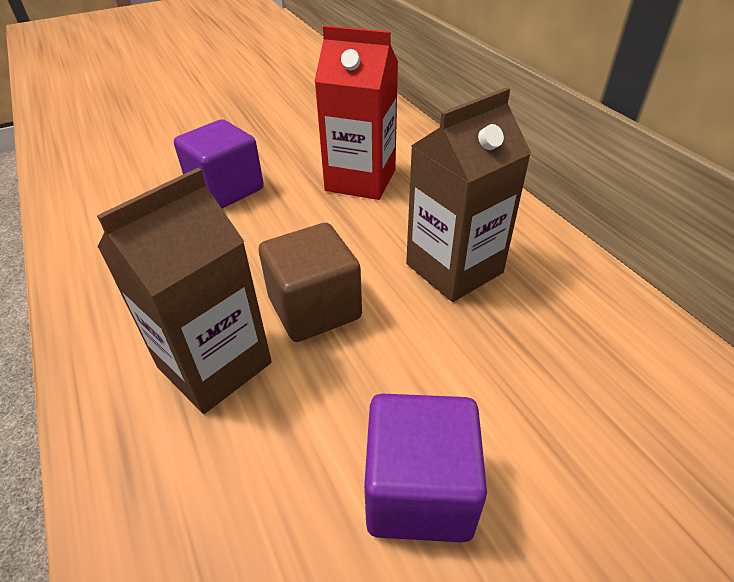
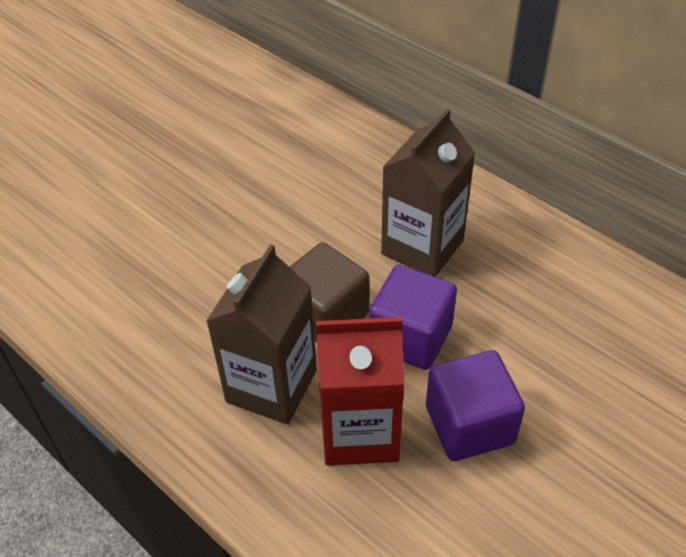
camera: 20 degrees left, 5 degrees up
purple cube [174,119,264,208] -> purple cube moved to [369,265,457,370]
red carton [315,25,398,200] -> red carton moved to [316,317,404,465]

